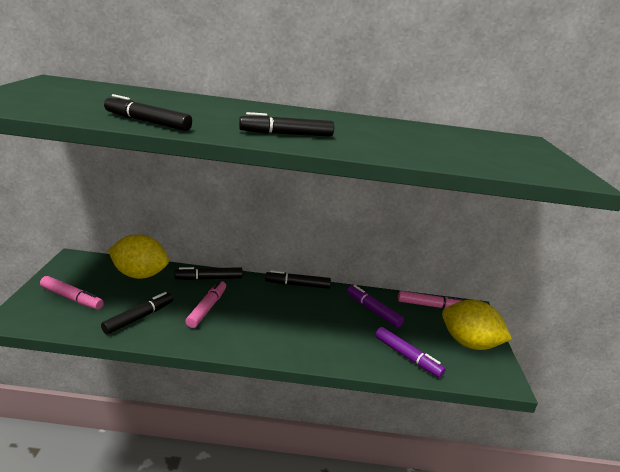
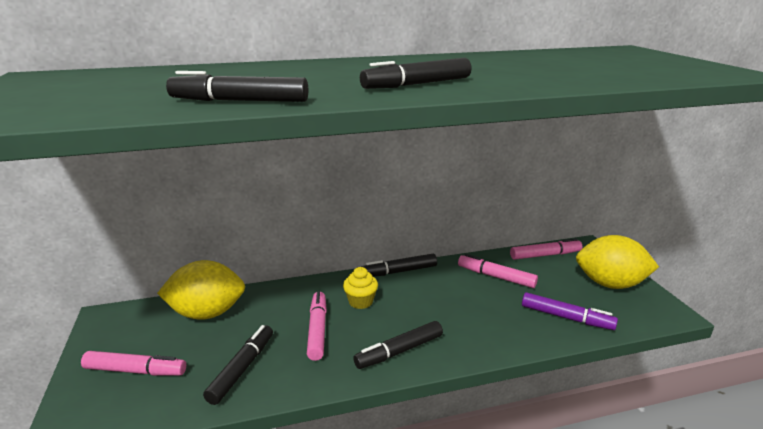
camera: 15 degrees left, 0 degrees up
black marker [175,267,243,280] -> black marker moved to [353,321,443,369]
purple marker [347,285,404,327] -> pink marker [458,254,538,288]
none -> yellow cupcake [343,267,378,309]

